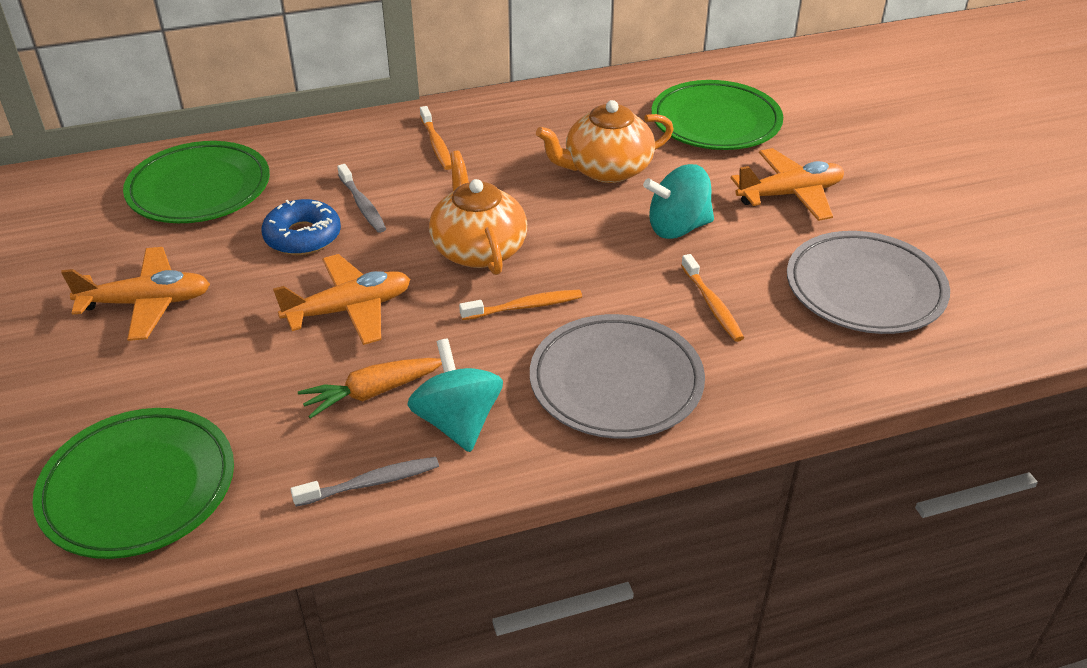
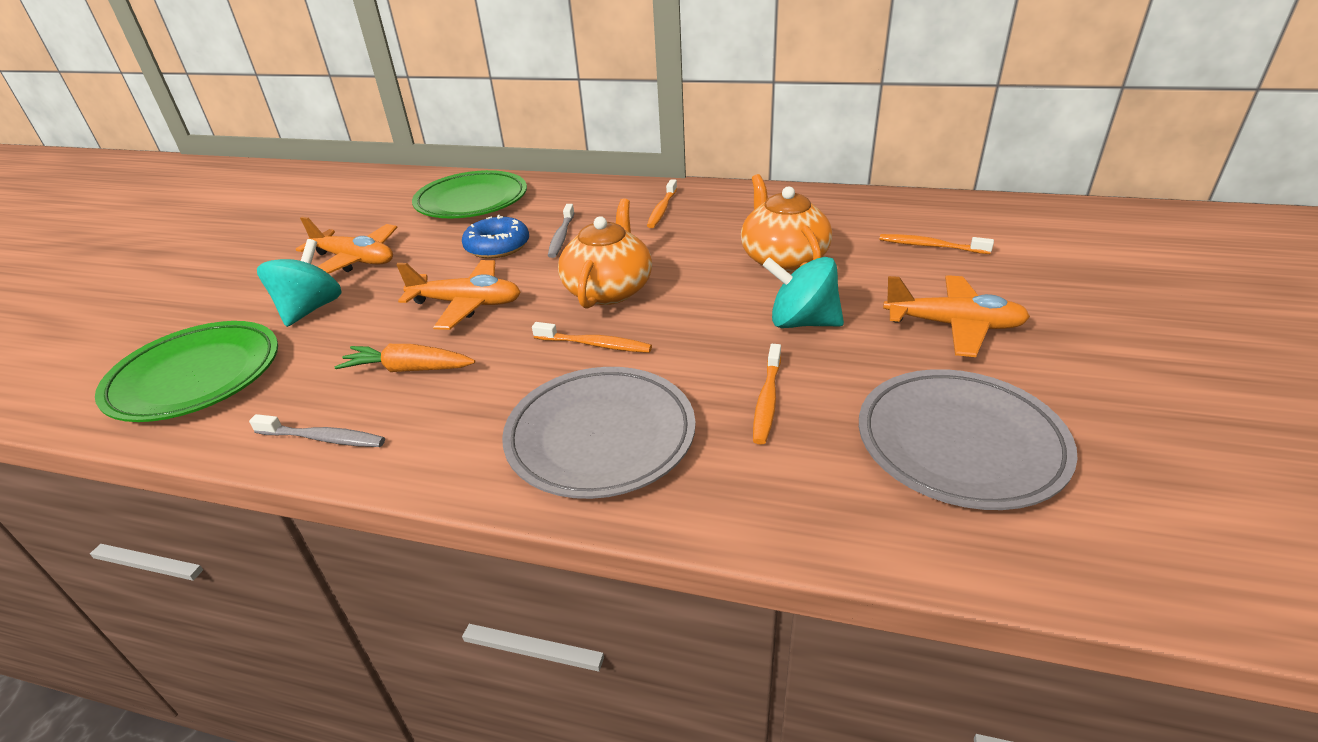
camera: 35 degrees right, 5 degrees down
turquoise spinning top [407,339,503,452] -> turquoise spinning top moved to [257,239,342,327]
orange teapot [536,100,674,183] -> orange teapot turned 60 degrees clockwise [741,174,832,272]
green plate [651,80,783,150] -> orange toothbrush [879,234,994,254]

